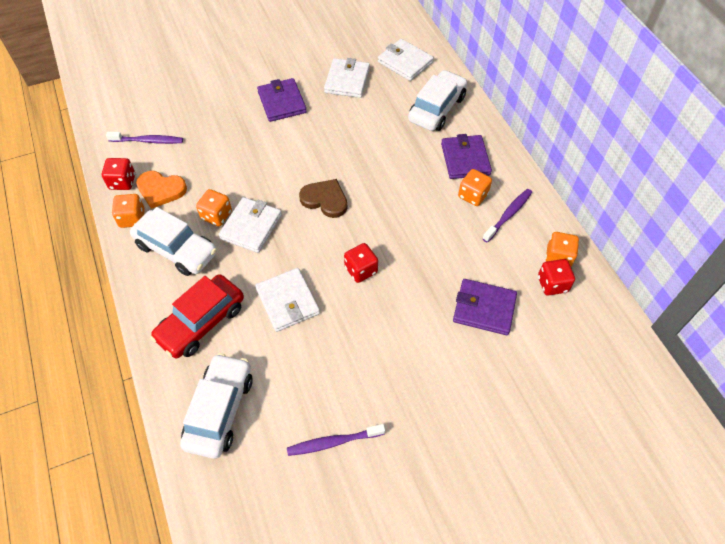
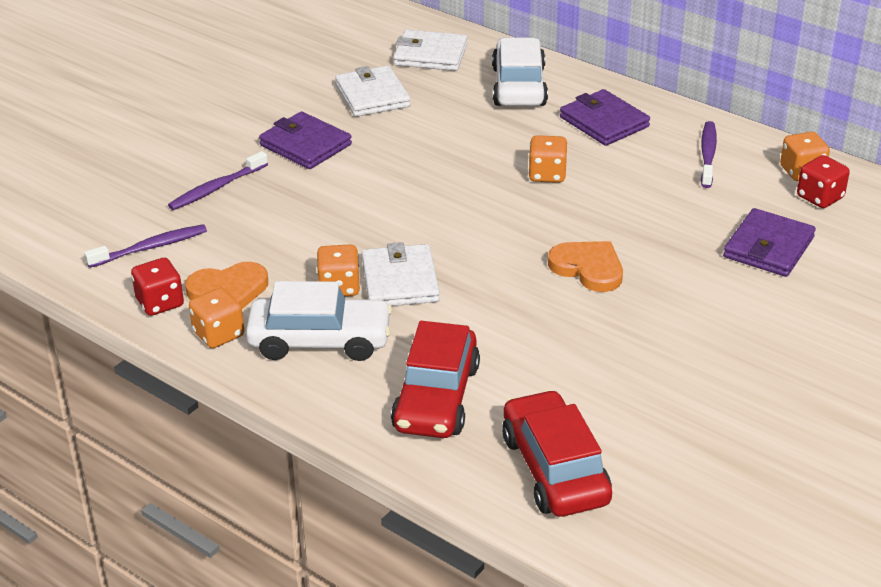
camera: 30 degrees left, 20 degrees down
white car [180,353,253,458] -> red car [502,390,612,517]
white wallet [255,268,320,332] -> none
purple toothbrush [287,424,385,456] -> purple toothbrush moved to [168,151,268,210]
brown heart [299,179,347,218] -> none
red dice [344,243,378,283] -> orange heart [548,241,623,292]
purple wallet [453,279,517,335] -> purple wallet turned 45 degrees counterclockwise [723,208,816,277]
orange dice [458,169,492,206] -> orange dice moved to [528,135,567,183]

